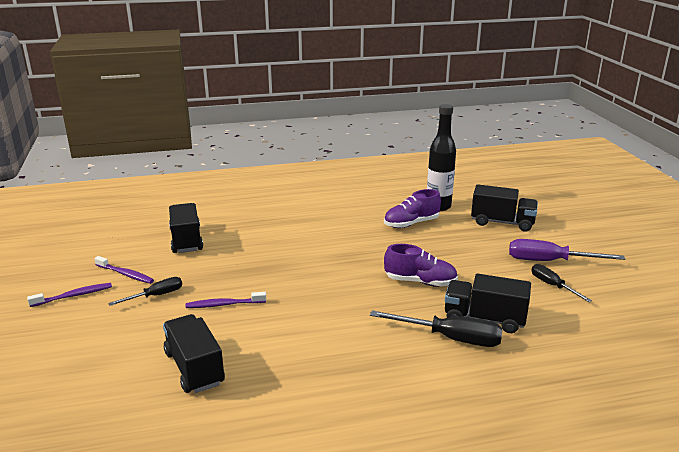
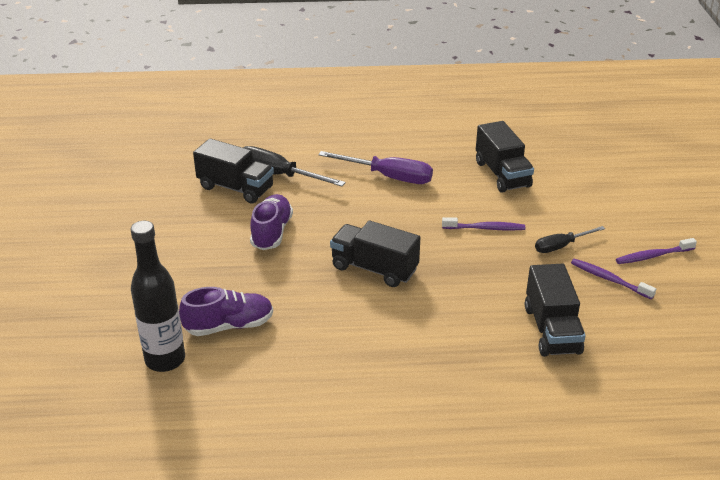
camera: 170 degrees left, 10 degrees up
purple shoe [384,244,458,287] -> purple shoe turned 75 degrees clockwise [250,194,293,250]
black truck [471,184,538,232] -> black truck moved to [330,221,421,287]
purple screwdriver [509,239,625,261] -> purple screwdriver moved to [318,151,433,184]
black screwdriver [532,264,592,302] -> none

